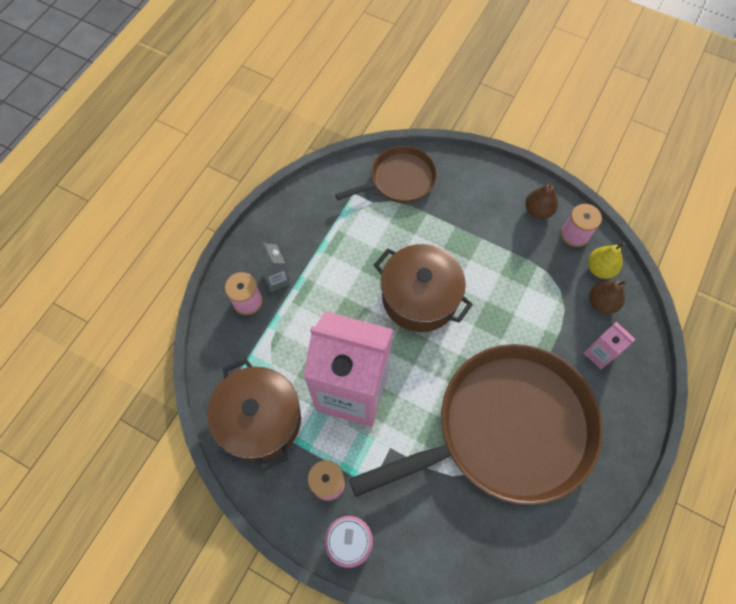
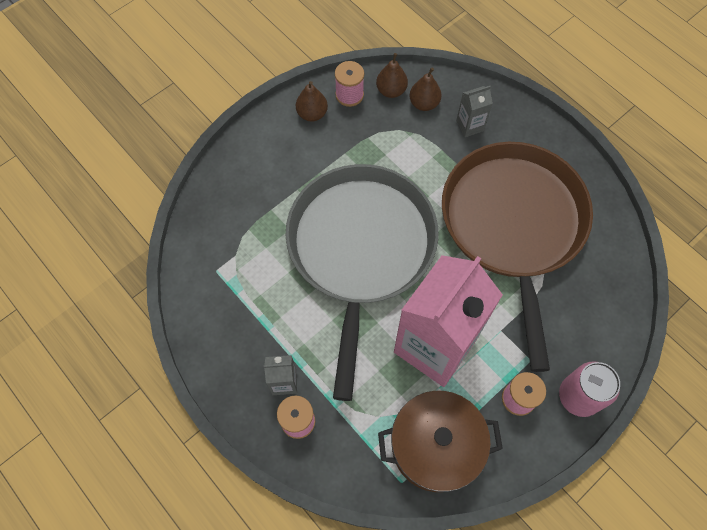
camera: 70 degrees left, 0 degrees up
brown pan [335,146,437,203] -> none
brown pot [374,244,473,332] -> grey pan [285,164,439,401]
pink carton [584,322,635,369] -> grey carton [456,86,493,137]
yellow pear [588,242,625,279] -> brown pear [376,53,408,98]

